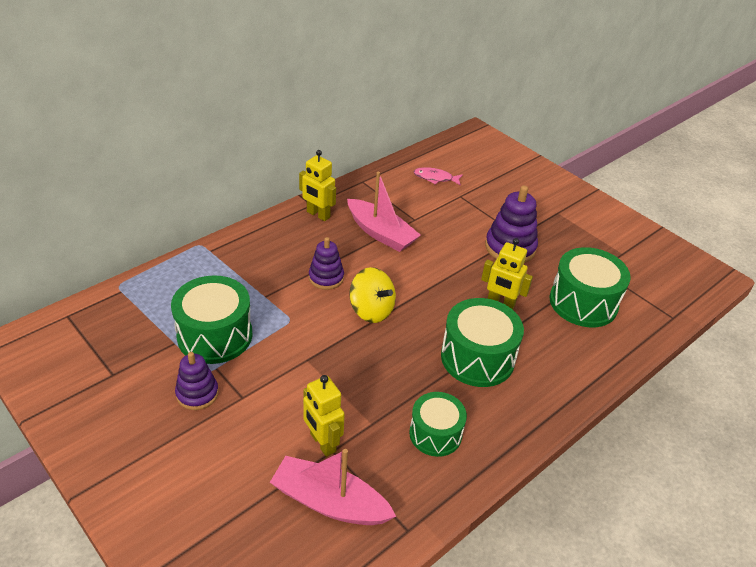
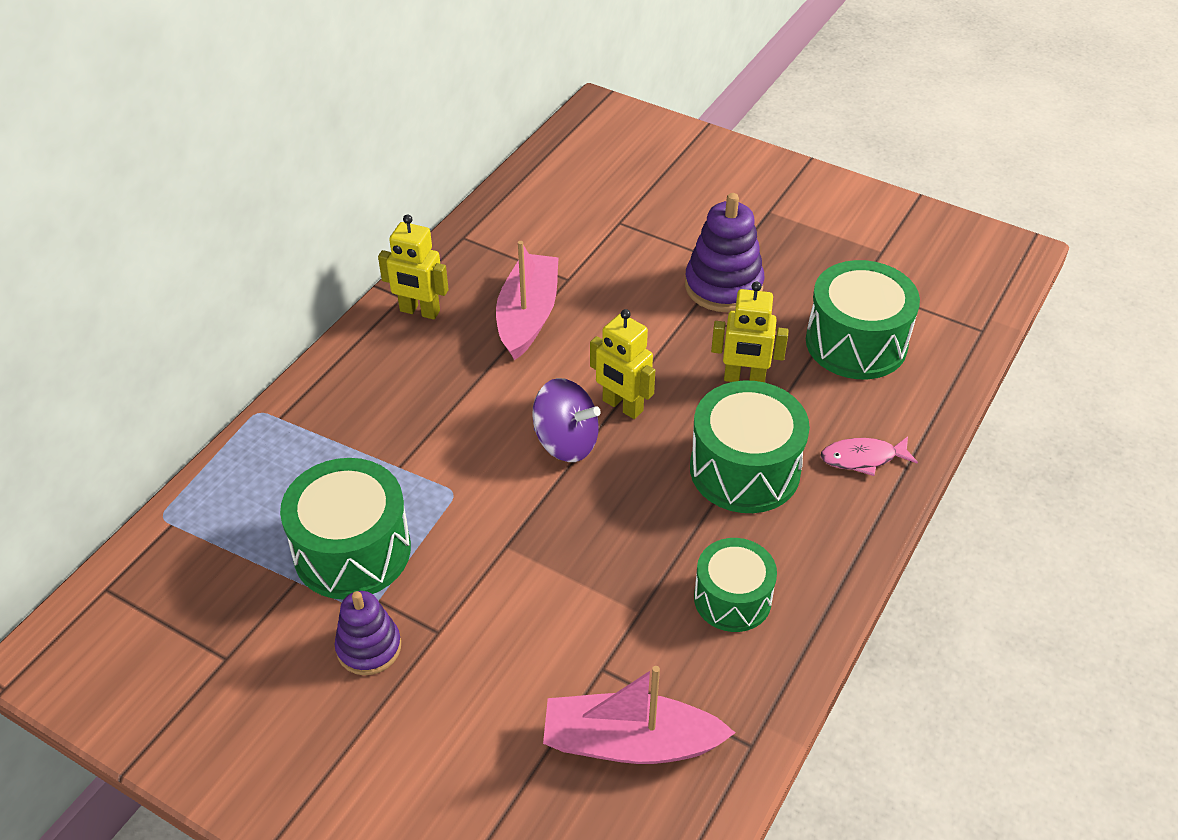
camera: 15 degrees left, 5 degrees up
yellow robot [303,375,345,457] -> yellow robot moved to [590,309,655,419]
purple stacking toy [309,237,344,290] -> none
pink boat [347,171,421,252] -> pink boat turned 105 degrees counterclockwise [496,241,559,360]
yellow spinning top [350,267,396,323] -> purple spinning top [532,378,601,462]
pink fish [413,167,463,186] -> pink fish moved to [821,436,918,476]

